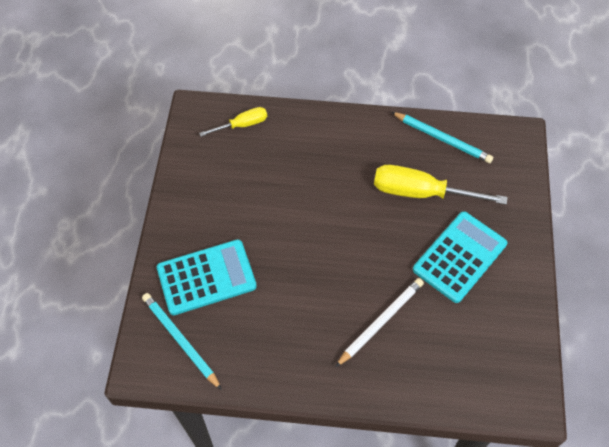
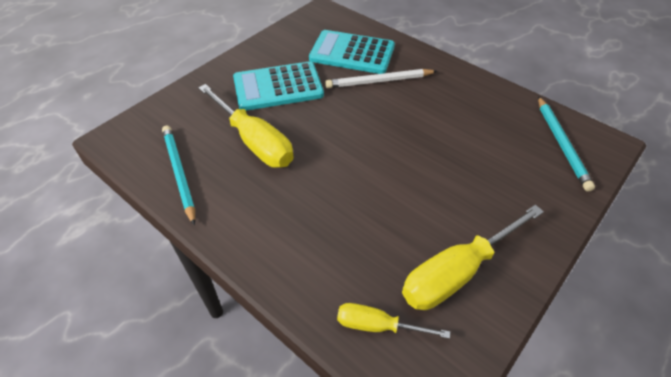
camera: 145 degrees left, 10 degrees down
turquoise calculator [157,239,257,315] -> turquoise calculator moved to [309,30,395,74]
none -> yellow screwdriver [402,205,544,310]

